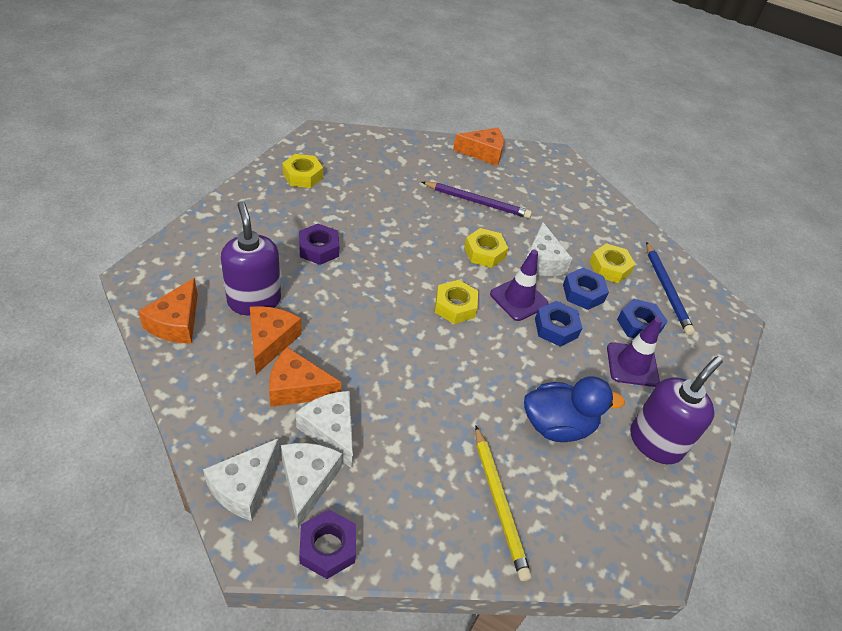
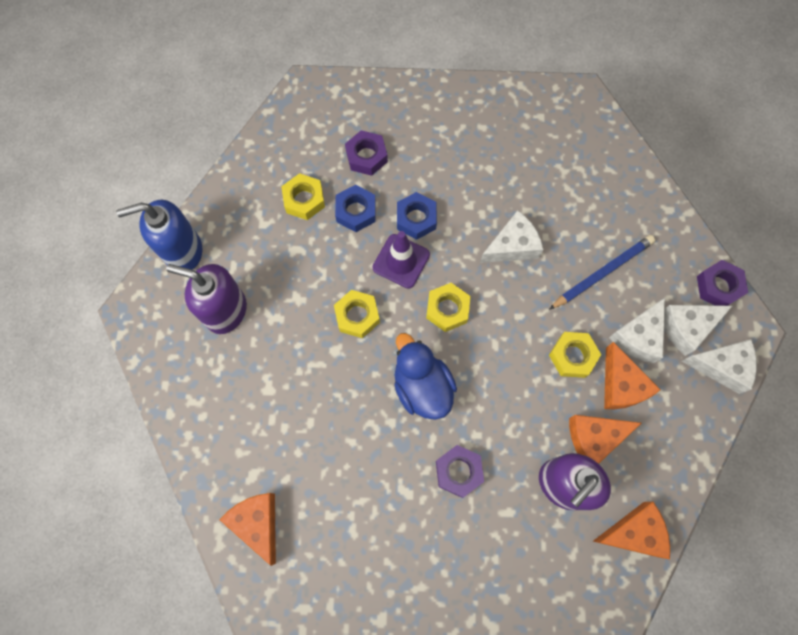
camera: 110 degrees left, 25 degrees up
yellow nut [282,154,323,188] -> yellow nut moved to [549,332,601,378]
purple pencil [422,182,532,218] -> none
orange cheese [453,128,504,166] -> orange cheese moved to [219,493,276,566]
yellow pencil [475,426,531,581] -> none
blue duck [524,376,625,442] -> blue duck moved to [394,333,457,420]
white cheese [526,223,572,276] -> white cheese moved to [480,210,544,263]
purple traffic cone [607,317,662,387] -> none
blue nut [617,299,667,338] -> purple nut [345,130,388,176]
purple soap dispenser [630,356,723,464] -> purple soap dispenser moved to [166,264,247,334]
blue pencil [646,242,695,335] -> blue pencil moved to [549,235,655,310]
none -> blue soap dispenser [116,200,202,270]

